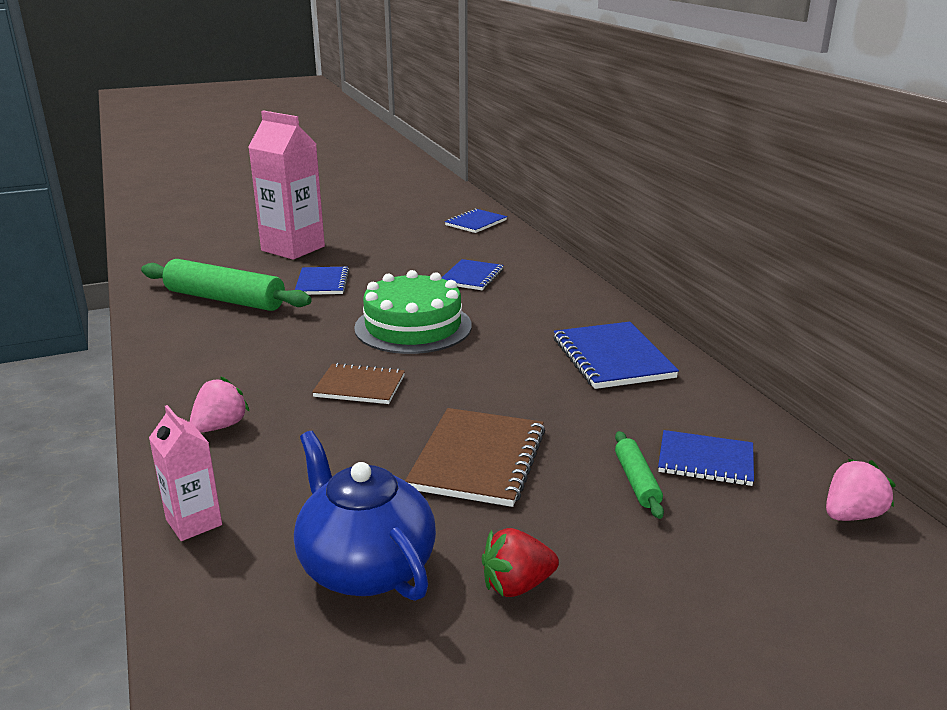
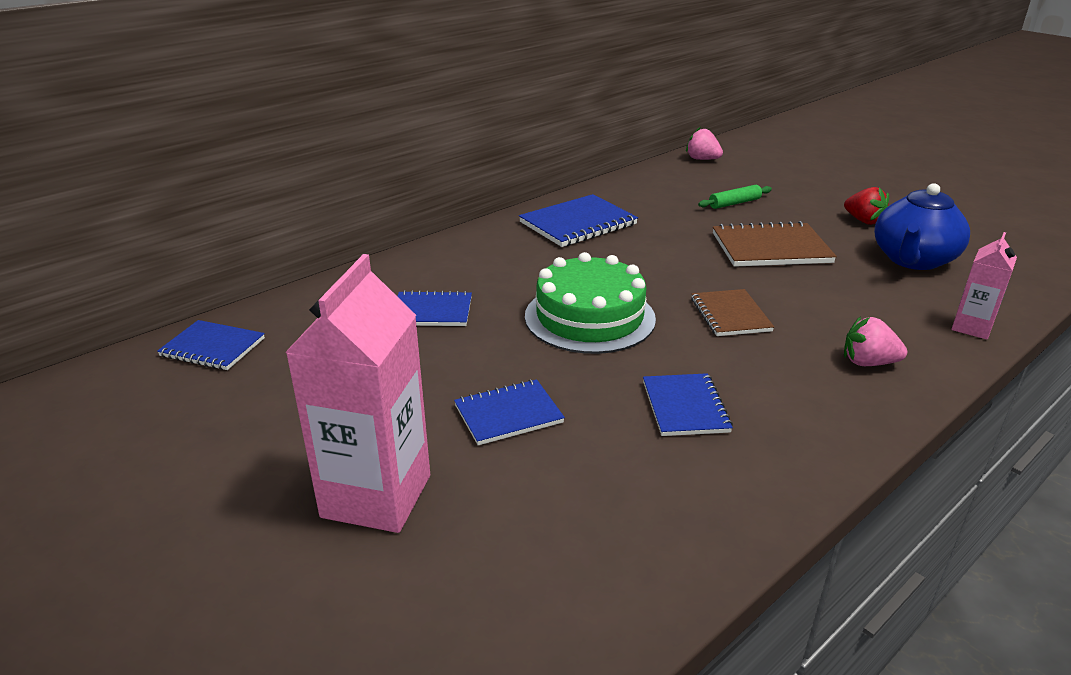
camera: 110 degrees left, 5 degrees up
green rolling pin [141,259,312,311] -> none
blue notebook [658,430,754,486] -> blue notebook moved to [643,373,733,436]

